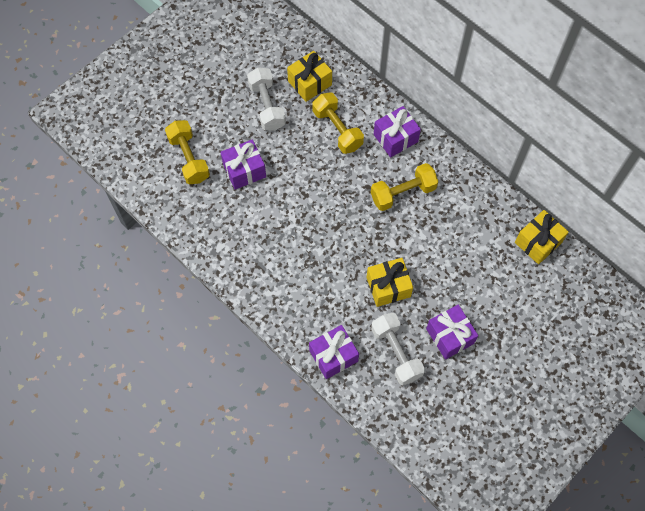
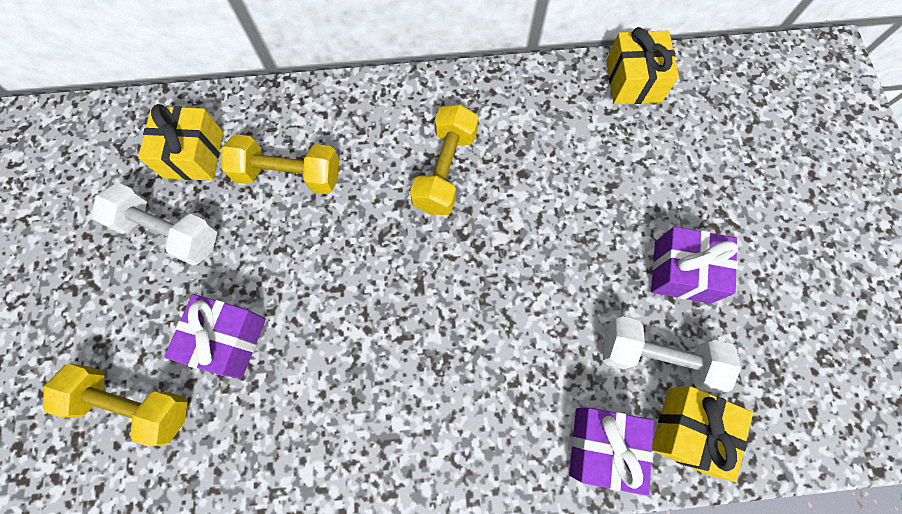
camera: 50 degrees left, 5 degrees up
yellow gift [366,258,413,307] -> yellow gift moved to [652,386,753,482]
purple gift [374,106,421,157] -> none

